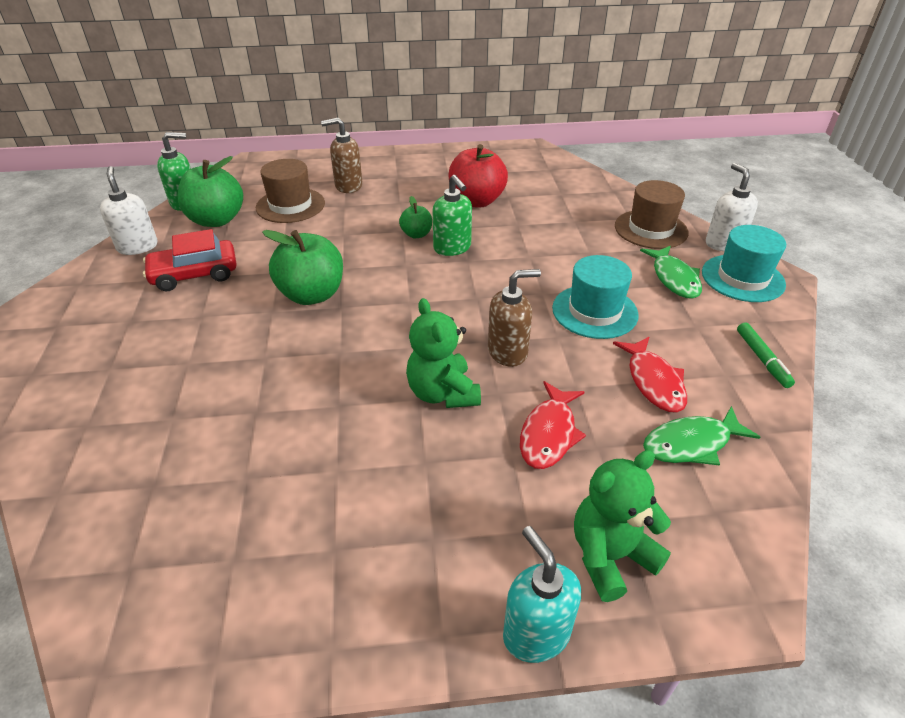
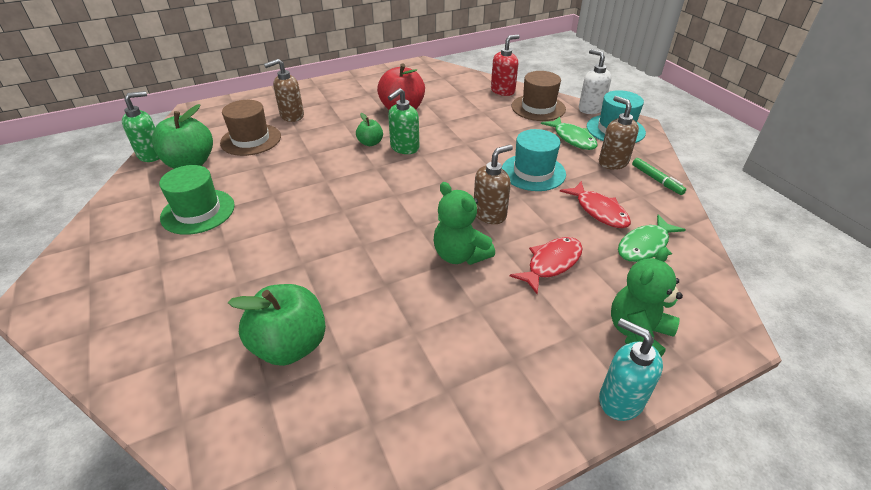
camera: 20 degrees left, 0 degrees up
white soap dispenser [100,166,158,255] -> none
red car [143,229,237,291] -> green hat [159,165,235,235]
green apple [262,230,343,305] -> green apple moved to [228,284,326,366]
green soap dispenser [432,175,472,256] -> green soap dispenser turned 90 degrees clockwise [388,88,419,154]
red fish [520,381,586,469] -> red fish turned 135 degrees counterclockwise [510,237,583,294]
none -> red soap dispenser [491,34,520,96]
none -> brown soap dispenser [599,96,639,170]

